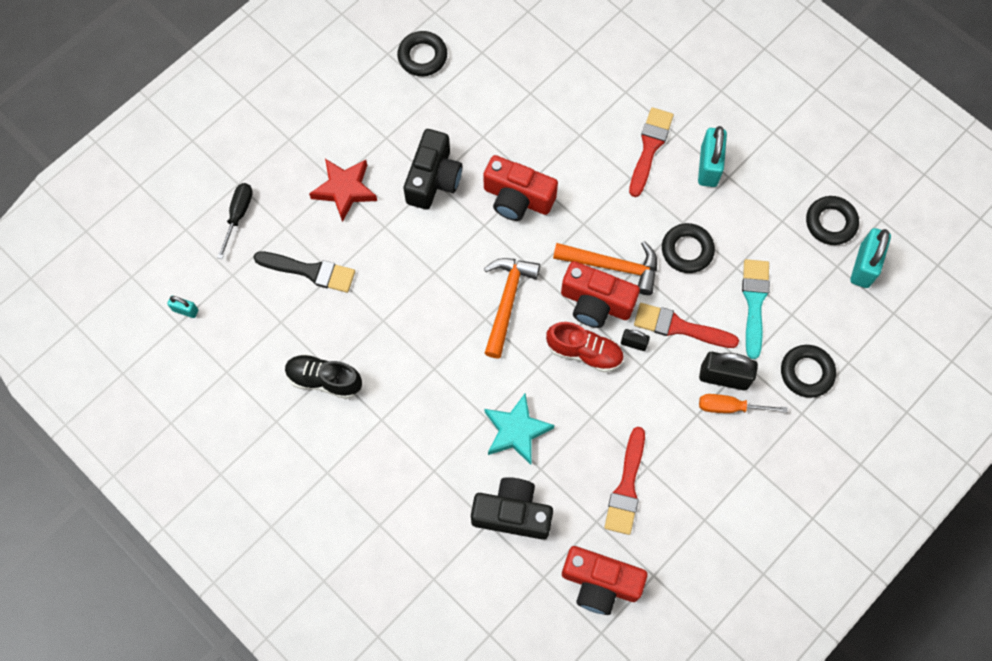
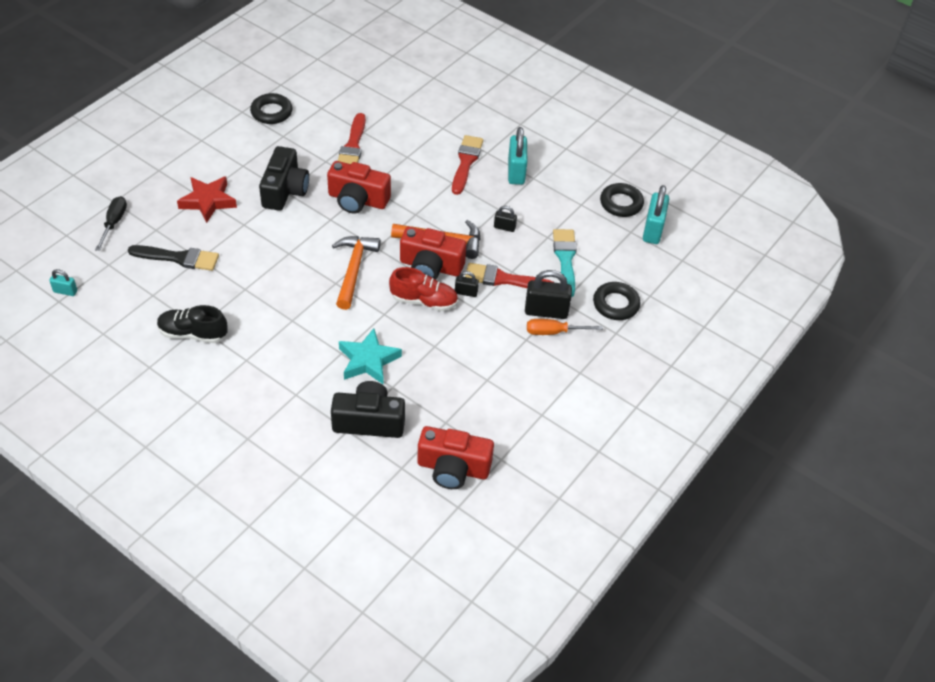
camera: 10 degrees left, 20 degrees down
red brush [604,427,645,535] -> red brush moved to [338,113,366,164]
black ring [662,223,715,273] -> black padlock [494,206,517,232]

